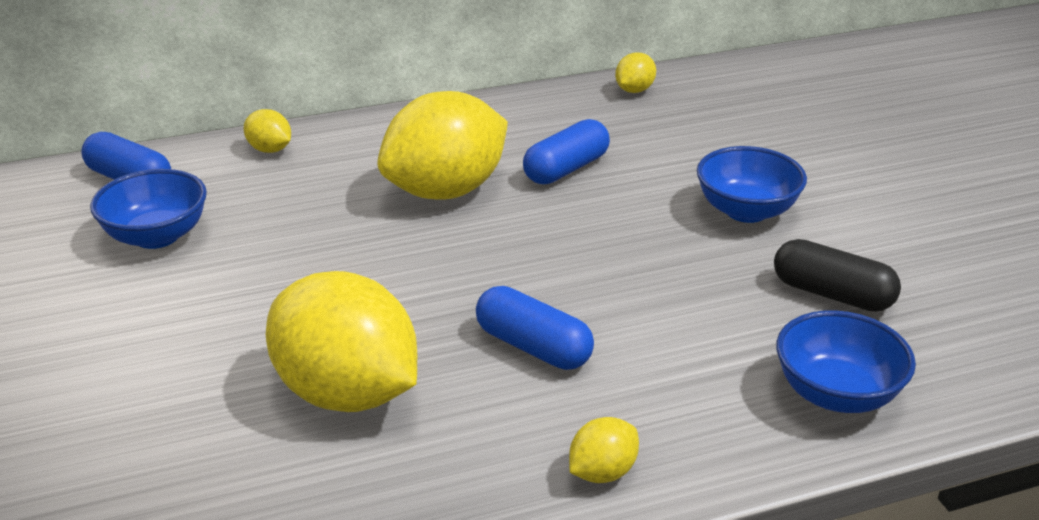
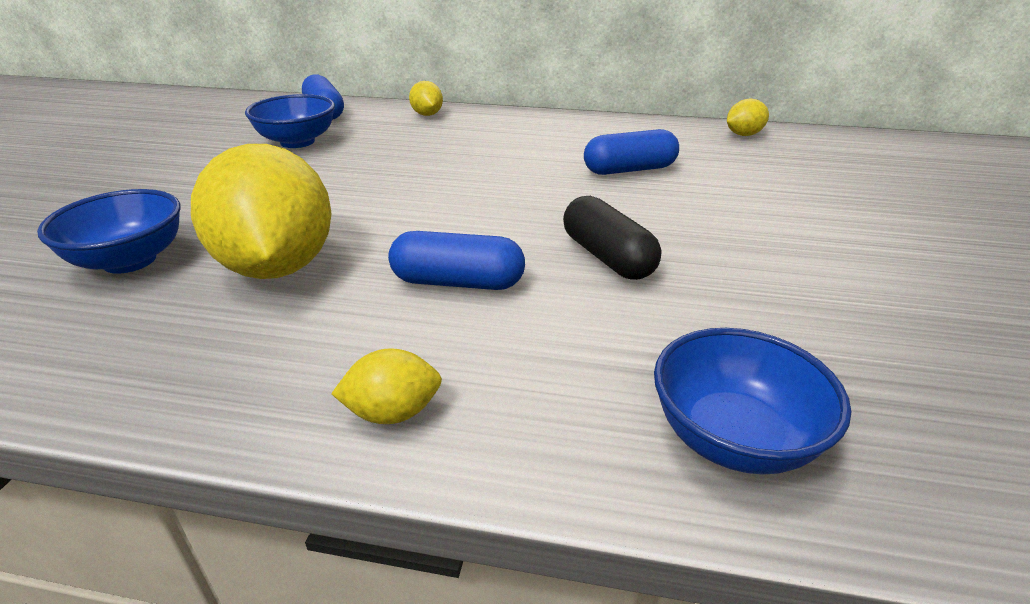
camera: 30 degrees right, 0 degrees up
yellow lemon [377,91,508,200] -> none
blue capsule [476,286,594,370] -> blue capsule turned 60 degrees counterclockwise [388,231,525,290]
blue bowl [697,146,807,223] -> blue bowl moved to [37,189,180,274]
black capsule [774,239,901,312] -> black capsule moved to [563,196,661,280]

